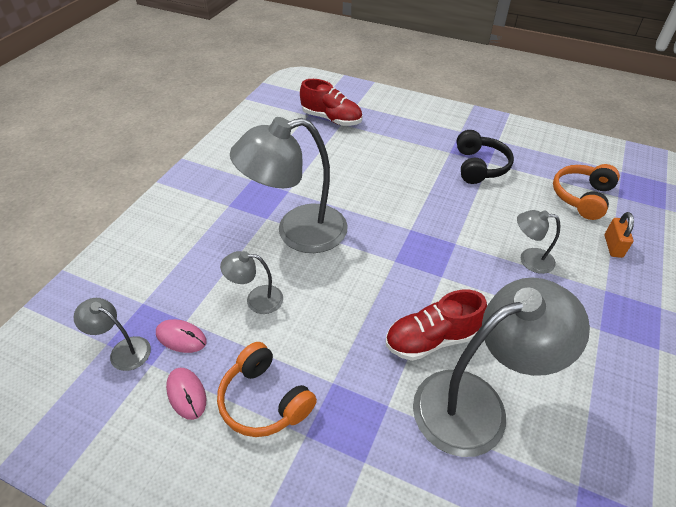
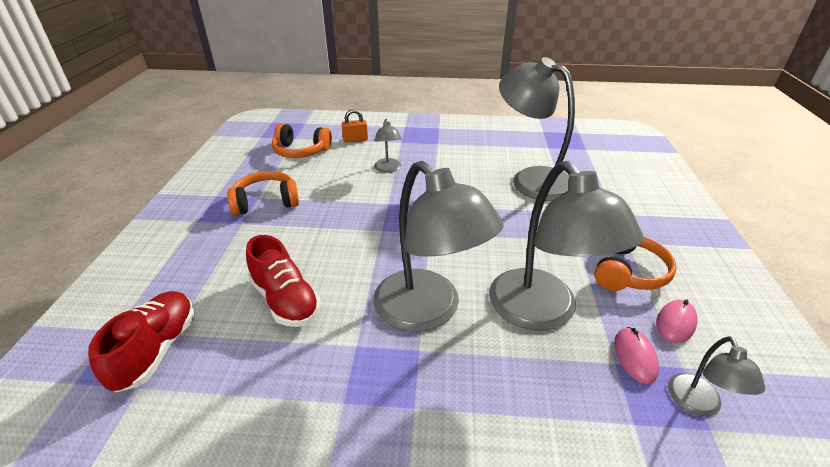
camera: 110 degrees left, 10 degrees down
grey lamp [220,251,283,314] -> grey lamp [489,161,643,331], size x2.14
red shoe [386,290,487,361] -> red shoe moved to [246,235,321,327]
black headphones [457,130,514,184] -> orange headphones [227,171,299,216]

